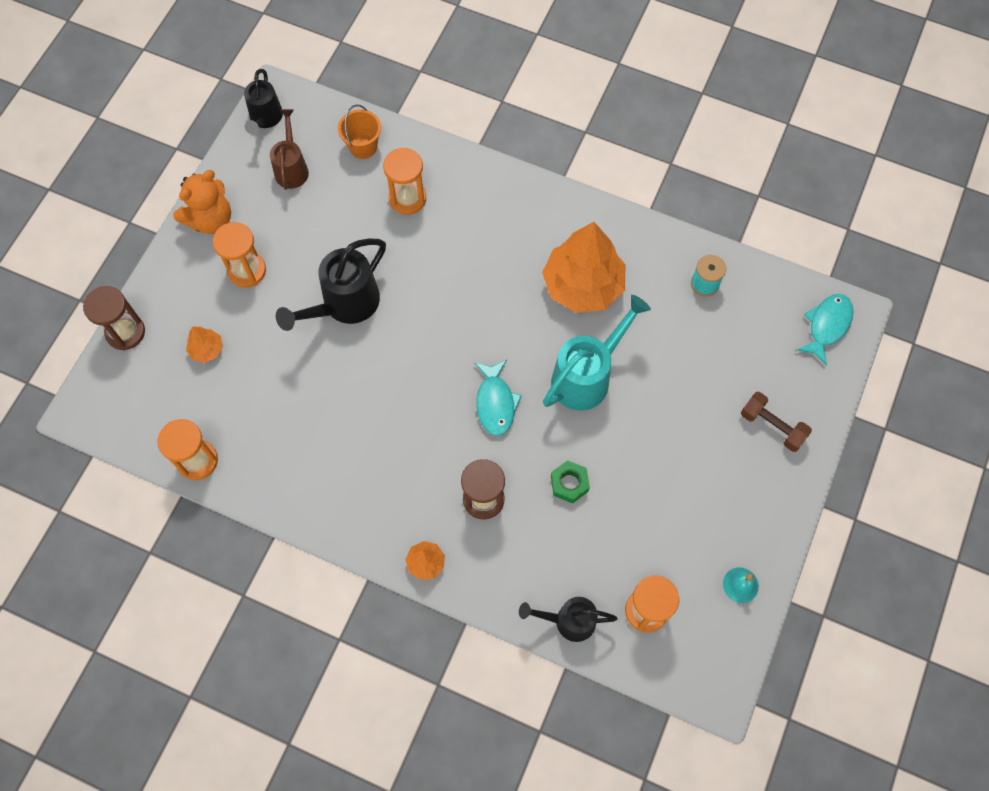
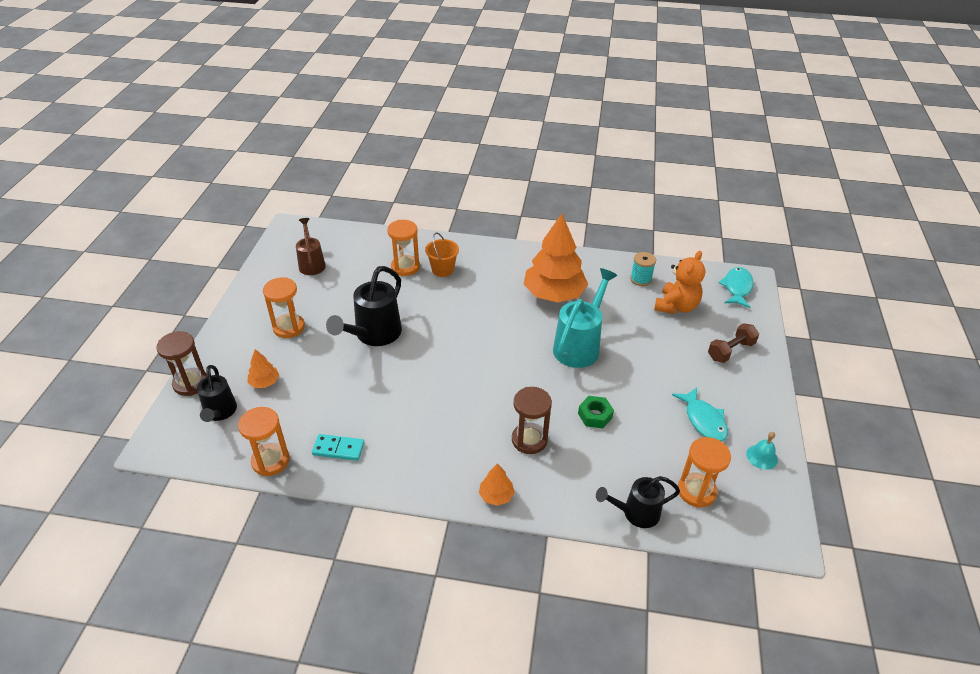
camera: 15 degrees left, 25 degrees down
orange teddy bear [173,170,231,234] -> orange teddy bear moved to [654,251,705,314]
black watering can [244,69,283,134] -> black watering can moved to [197,365,237,422]
orange bucket [338,104,381,159] -> orange bucket moved to [425,233,459,277]
turquoise fish [474,360,522,436] -> turquoise fish moved to [672,387,728,441]
brown dumbbell [741,392,812,452] -> brown dumbbell turned 60 degrees counterclockwise [708,323,759,363]
none -> turquoise domino [312,434,365,461]

